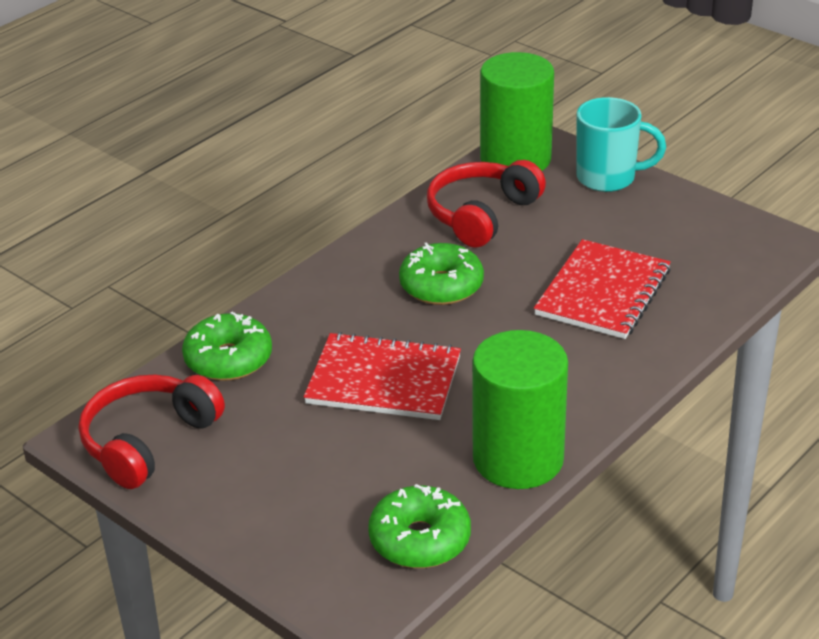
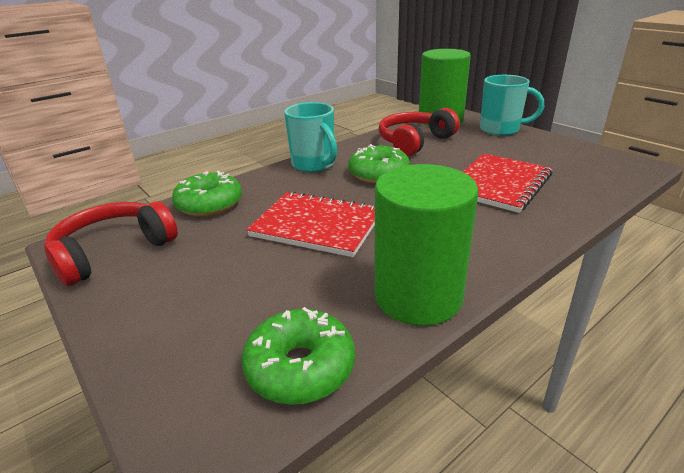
camera: 10 degrees right, 5 degrees down
none -> turquoise mug [284,102,337,172]

